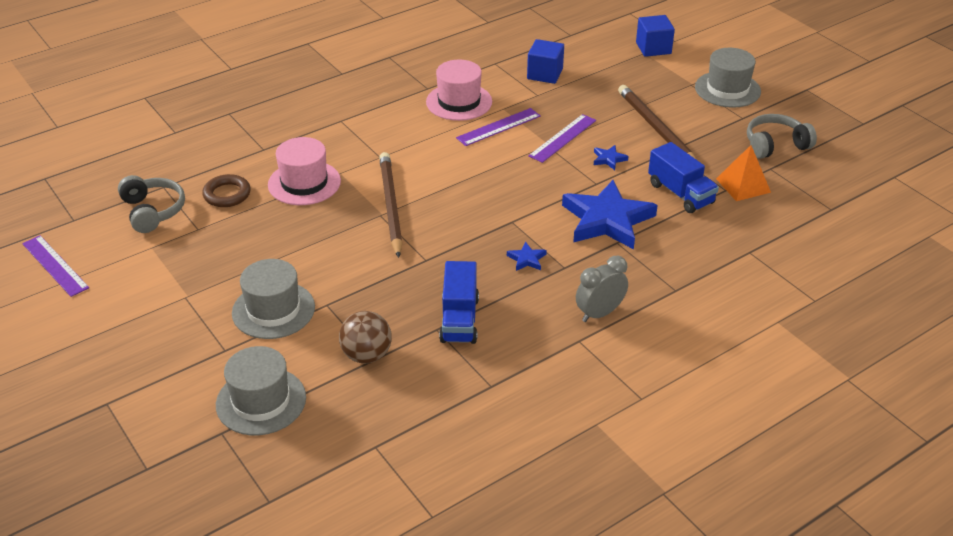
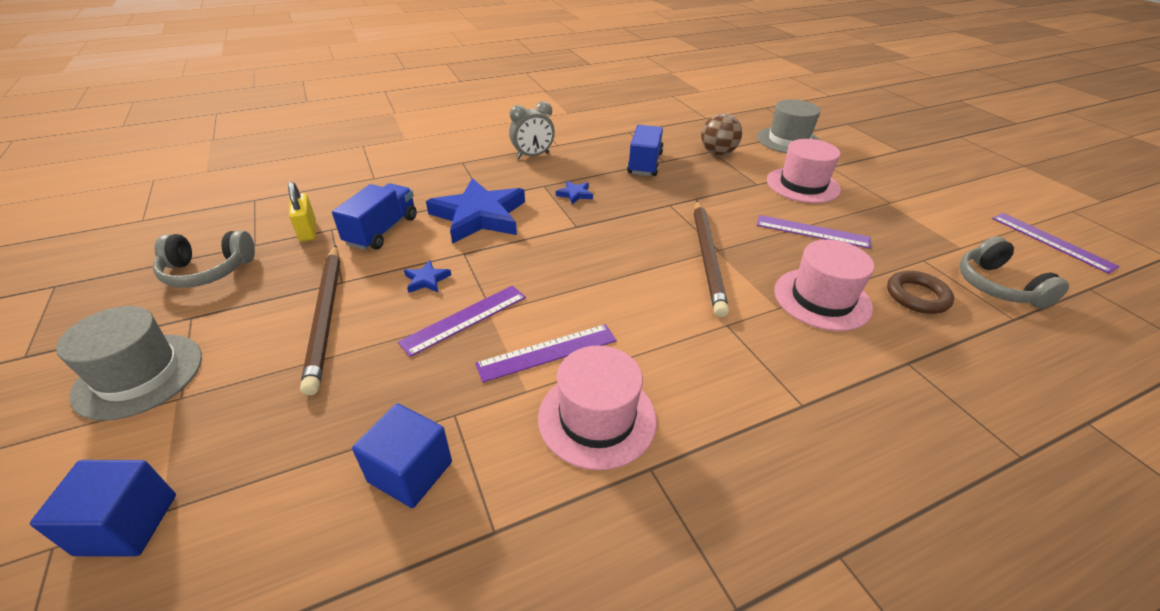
camera: 170 degrees left, 0 degrees up
grey hat [232,259,315,339] -> pink hat [767,139,841,203]
blue truck [648,142,719,213] -> blue truck turned 45 degrees clockwise [332,183,417,250]
orange pyramid [716,145,771,201] -> yellow padlock [288,182,316,242]
none -> purple ruler [757,215,871,249]

